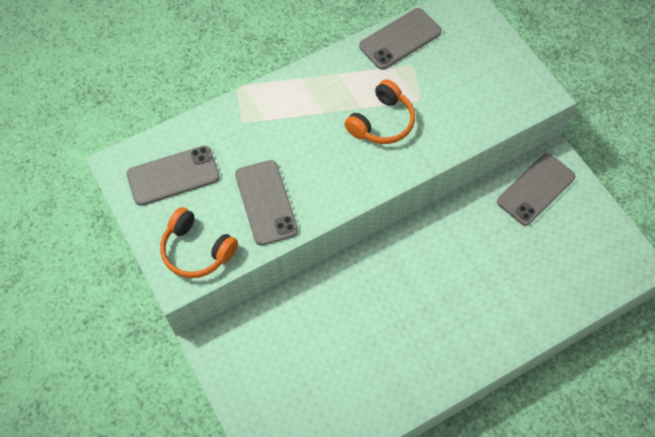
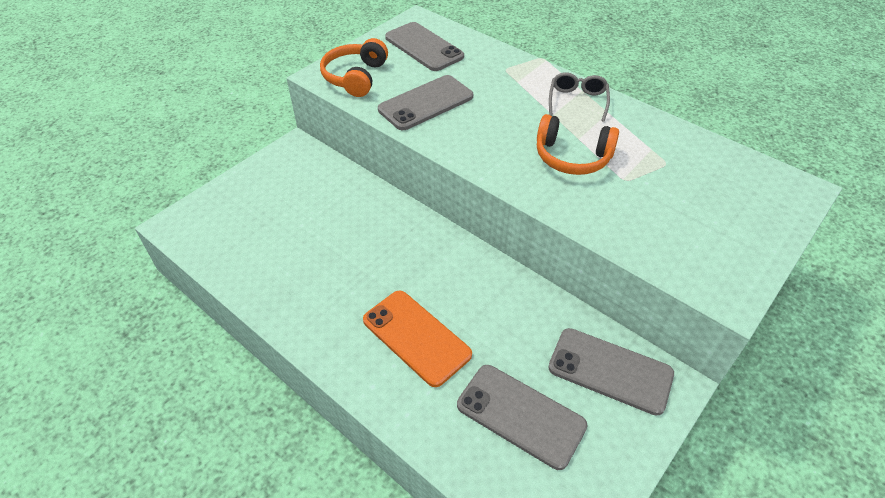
camera: 70 degrees right, 15 degrees down
grey phone [359,8,442,70] -> grey phone moved to [457,365,588,470]
none -> orange phone [363,290,472,387]
none -> grey glasses [549,72,610,122]

